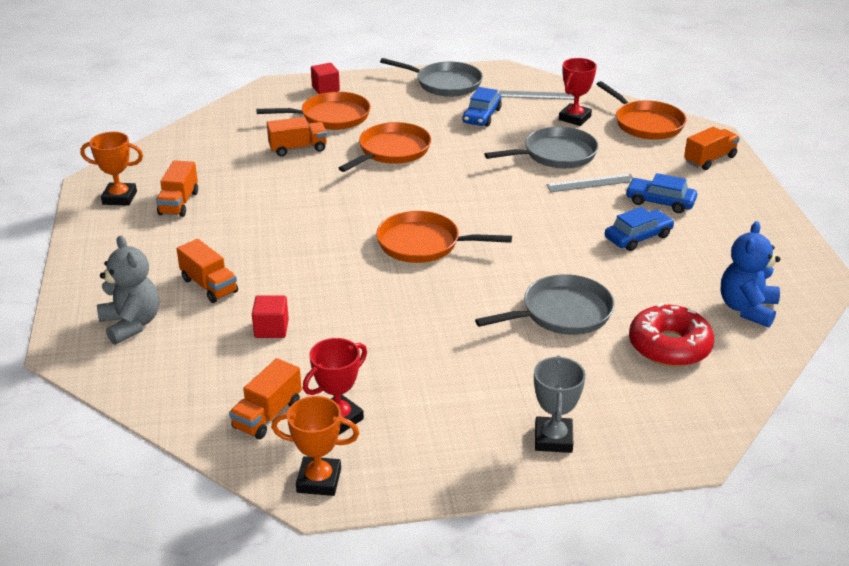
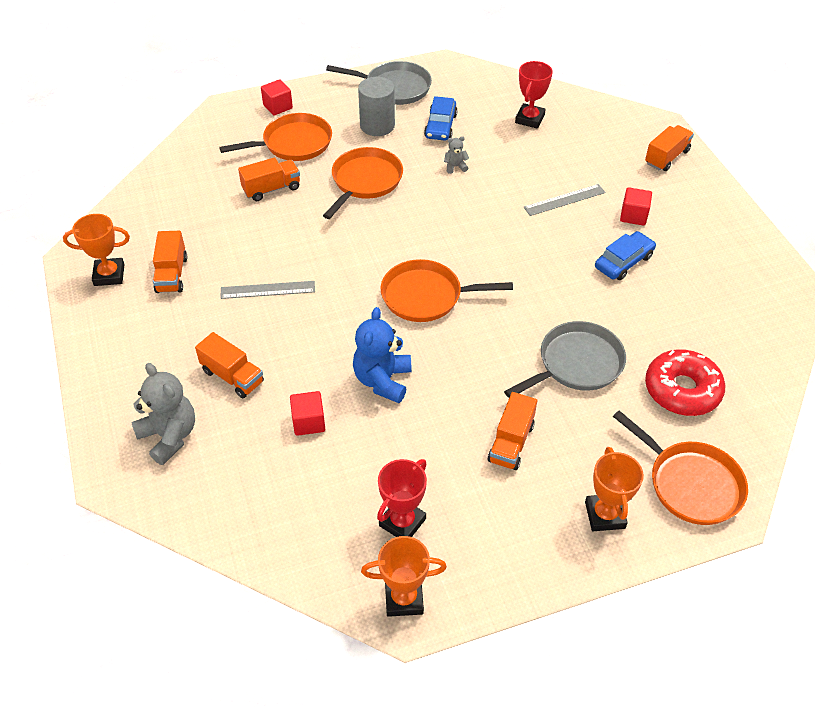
camera: 10 degrees left, 15 degrees up
orange truck [229,358,302,439] -> orange truck moved to [487,392,537,470]
grey pan [484,127,599,168] -> none
grey ruler [499,91,574,100] -> grey ruler moved to [220,281,315,299]
grey trophy [534,355,586,453] -> orange trophy [585,447,644,531]
orange pan [596,81,686,140] -> orange pan moved to [613,411,748,525]
blue car [625,173,697,213] -> red cube [620,187,652,226]
blue teddy bear [721,221,780,328] -> blue teddy bear moved to [353,307,412,403]
none -> grey cylinder [358,77,395,136]
none -> grey teddy bear [444,136,469,174]

